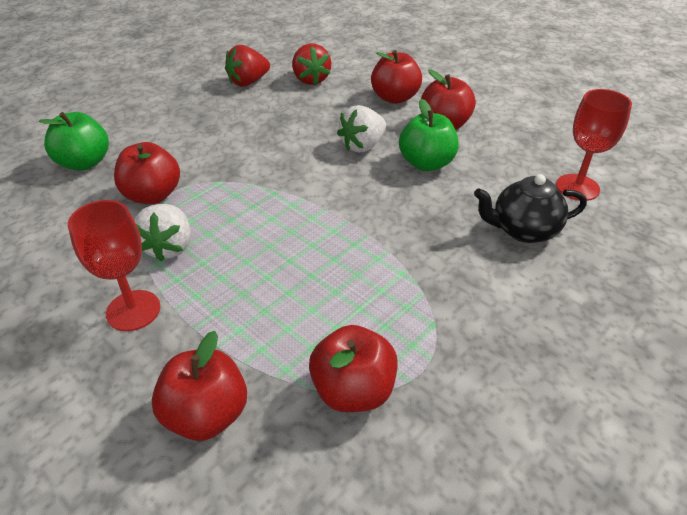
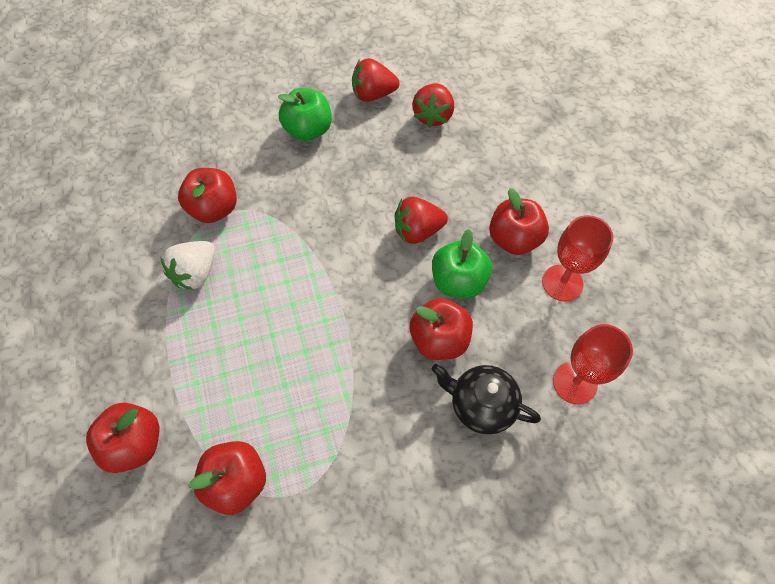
camera: 30 degrees right, 20 degrees up
green apple [39,112,109,170] -> green apple moved to [278,88,332,141]
red goblet [68,200,160,331] -> red goblet moved to [542,215,613,301]
white strawberry [337,105,386,153] -> red strawberry [395,197,448,244]
red apple [371,50,422,104] -> red apple moved to [410,298,473,360]

